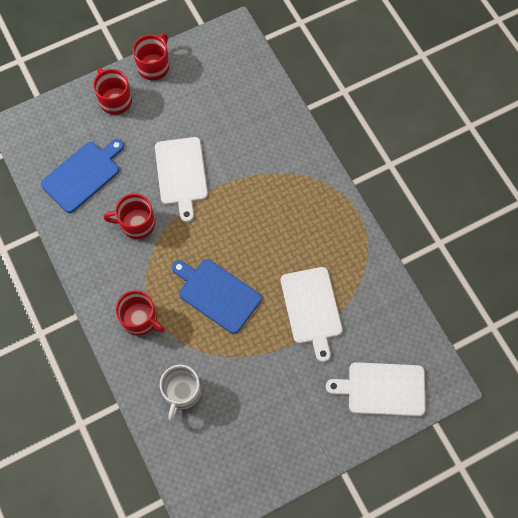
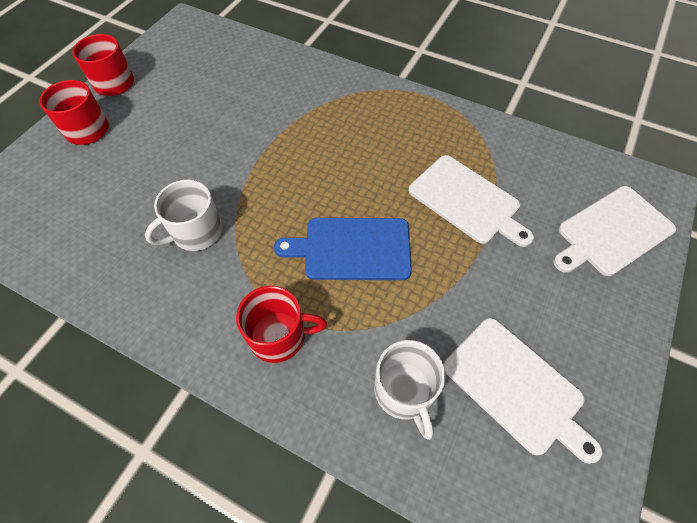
camera: 35 degrees left, 10 degrees down
blue cutting board [41,139,124,213] -> none
red mug [104,194,155,239] -> white mug [145,180,222,251]
white cutting board [155,137,208,222] -> white cutting board moved to [443,318,602,464]

